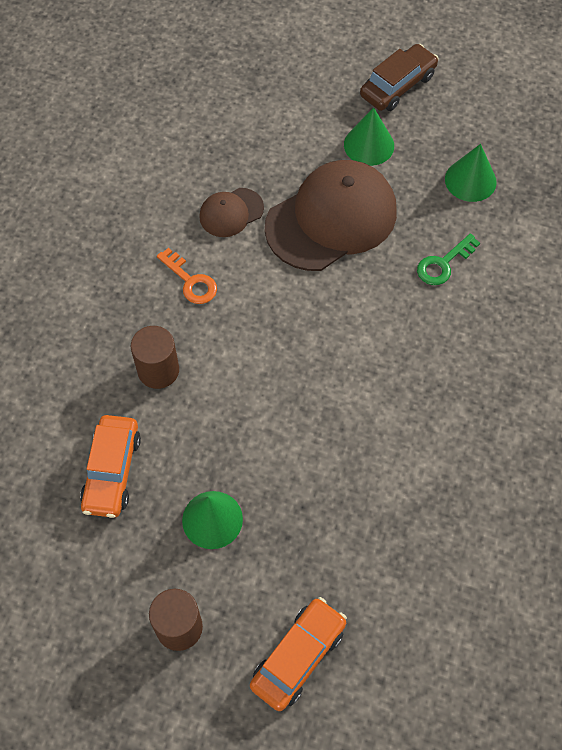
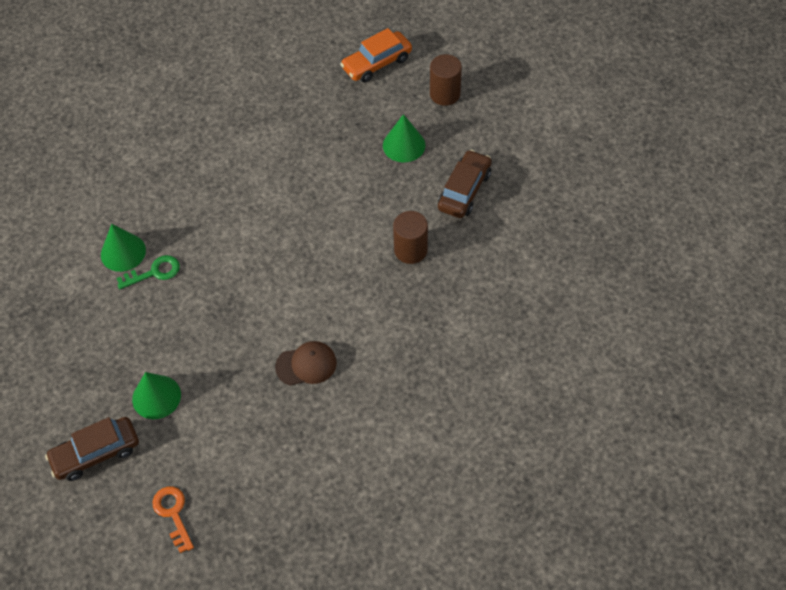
camera: 160 degrees left, 5 degrees down
orange car [80,415,141,518] -> brown car [438,150,492,218]
orange key [157,248,217,304] -> orange key moved to [152,486,194,553]
brown cap [265,160,397,271] -> none
green cone [445,144,497,202] -> green cone moved to [101,224,146,272]

